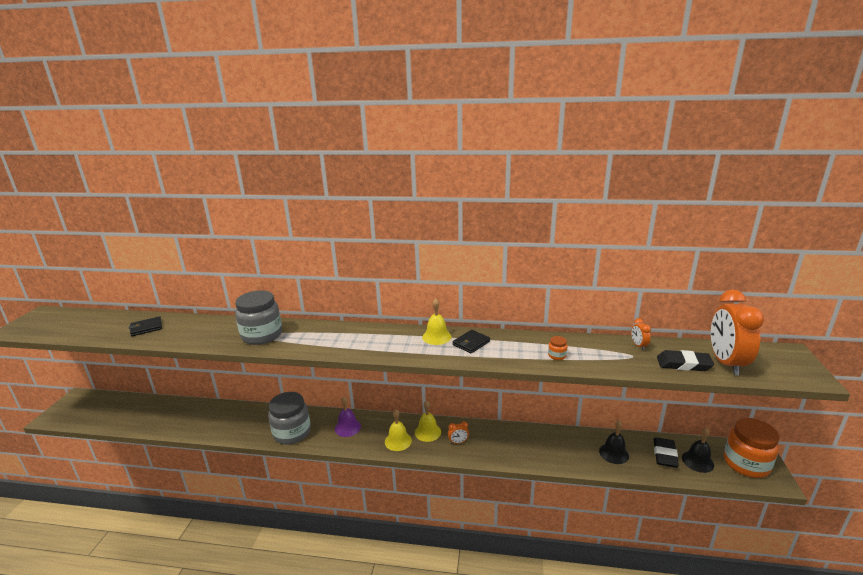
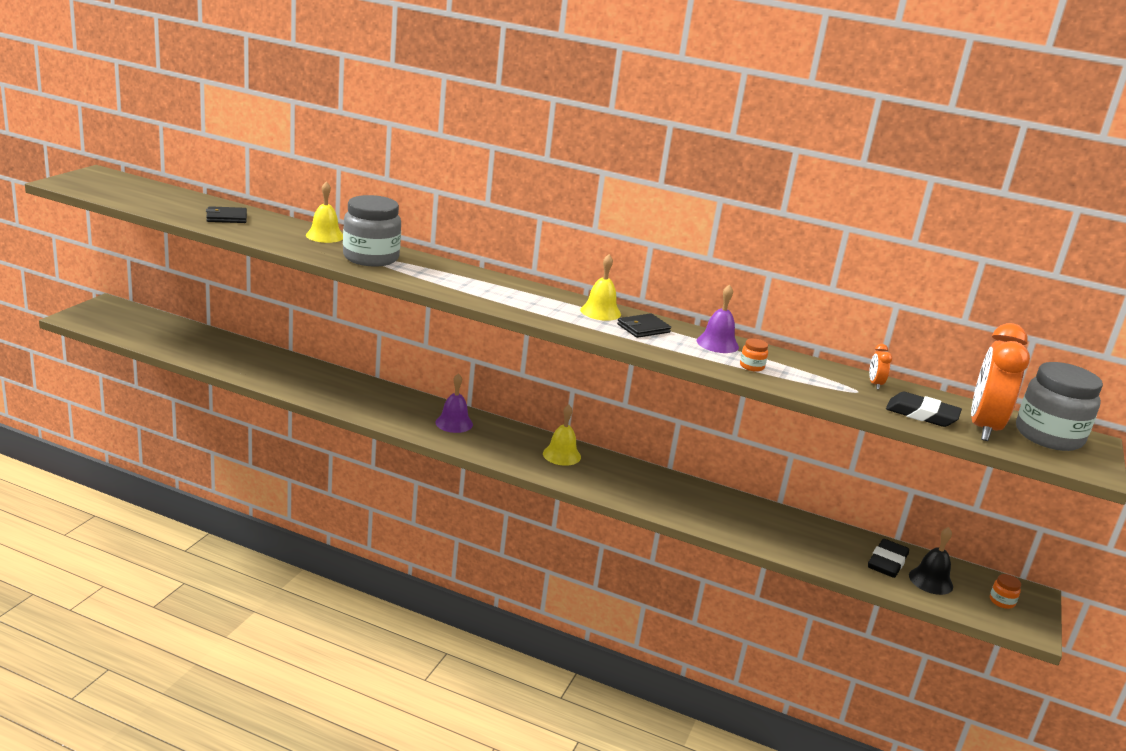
camera: 10 degrees right, 0 degrees up
grey jar [268,392,311,444] -> grey jar moved to [1016,362,1103,451]
yellow bell [385,409,412,451] -> yellow bell moved to [306,181,343,243]
orange clock [448,421,469,444] -> none
black bell [599,420,629,464] -> none
orange jar [724,418,780,478] -> orange jar [990,574,1021,609], size x0.40
none -> purple bell [697,284,739,353]

